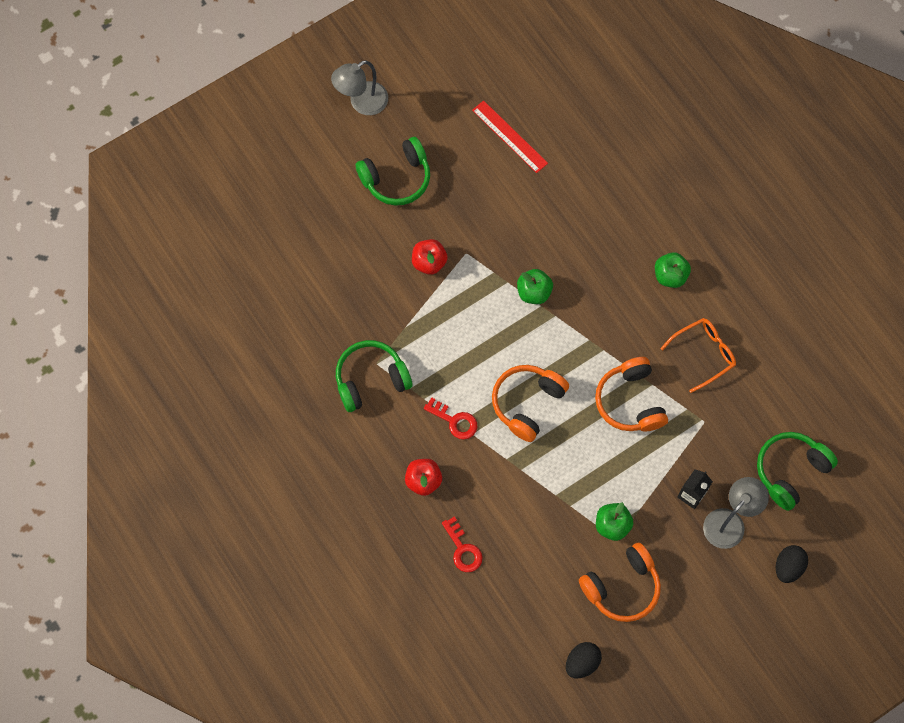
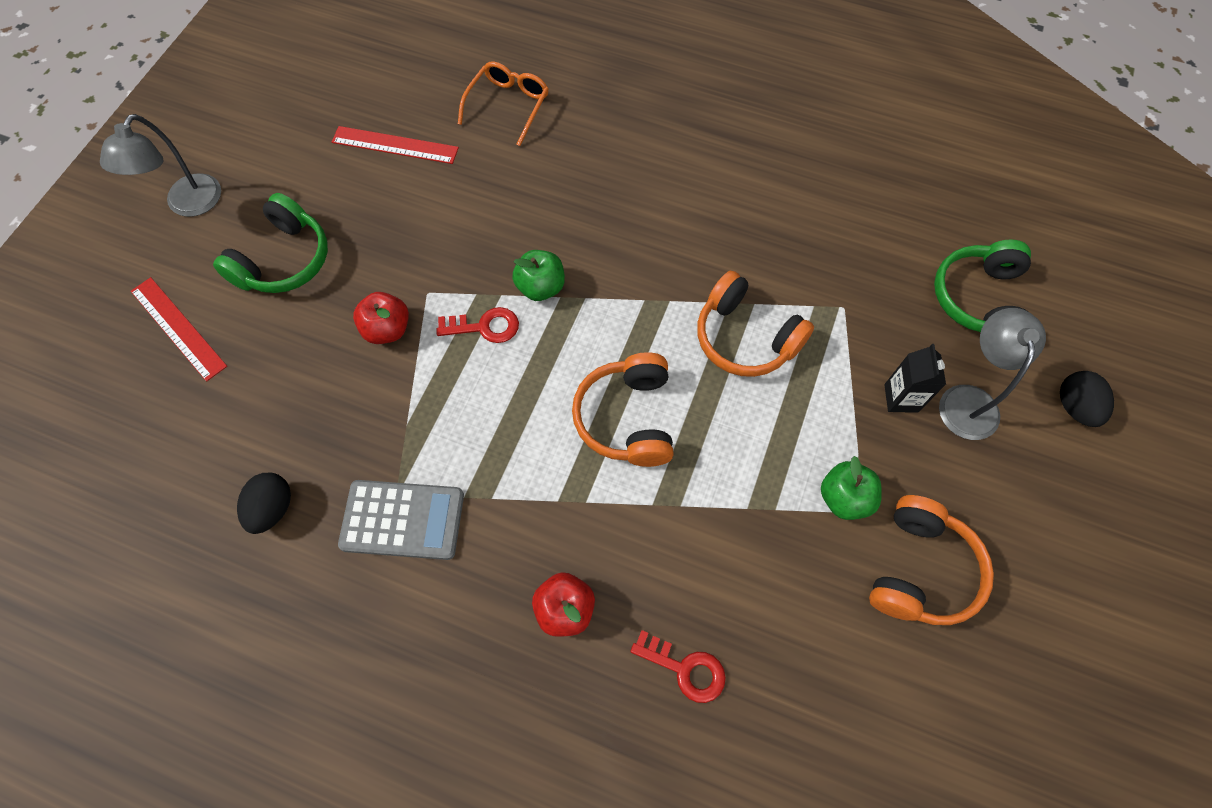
camera: 35 degrees left, 5 degrees down
green headphones [336,340,413,412] -> grey calculator [338,480,464,560]
red key [424,397,477,439] -> red key moved to [436,307,519,343]
black egg [566,642,602,678] -> black egg moved to [237,473,291,534]
green apple [655,252,691,288] -> none
orange glasses [660,318,736,393] -> orange glasses moved to [458,61,549,146]
none -> red ruler [131,277,227,381]

